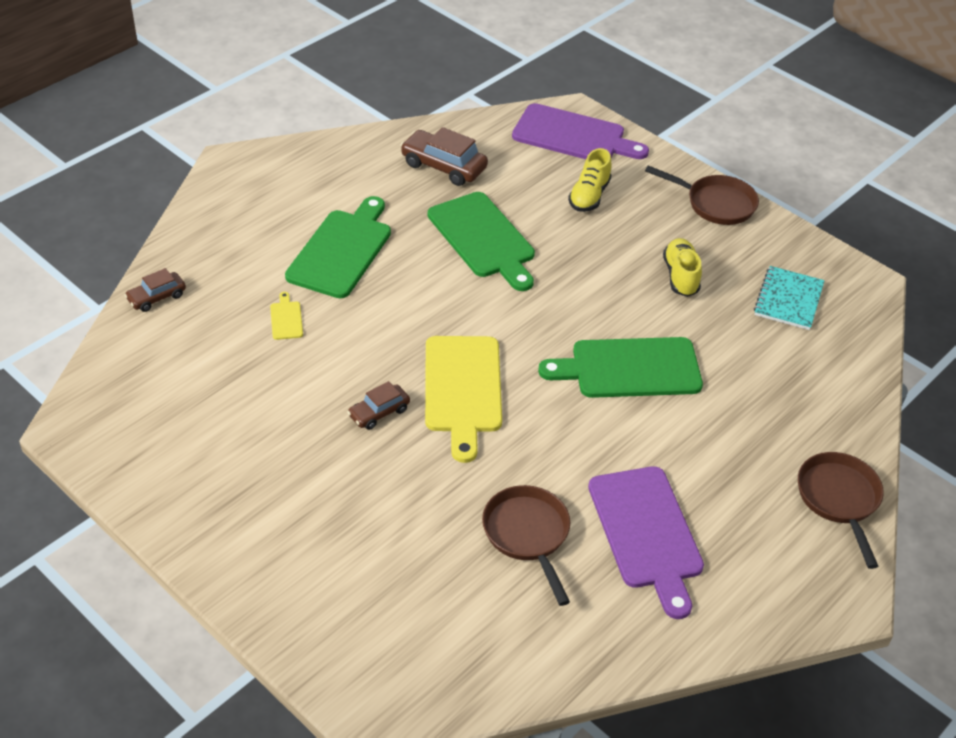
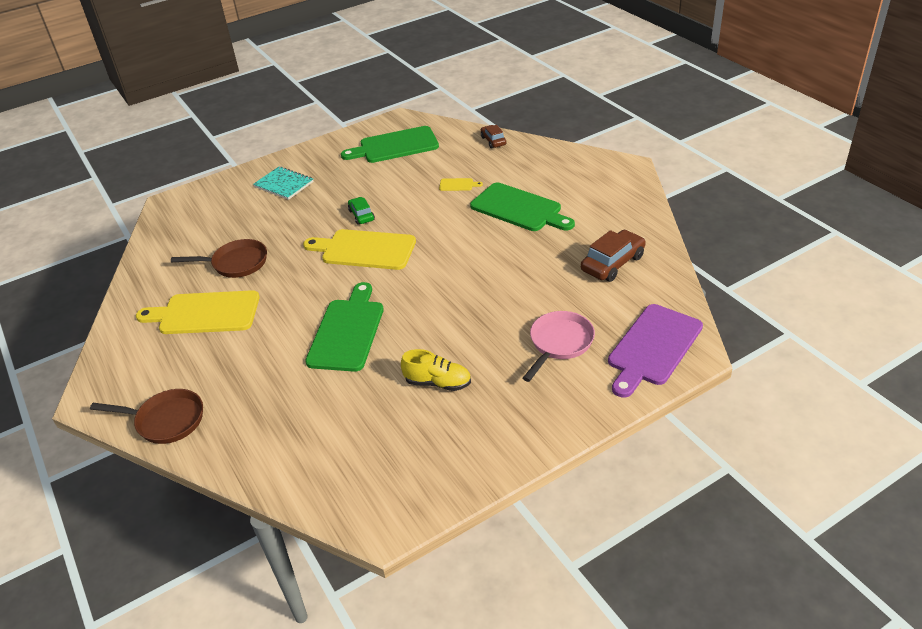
camera: 110 degrees right, 5 degrees down
brown car [347,381,410,430] -> green car [348,197,375,225]
green cutting board [428,192,535,291] -> green cutting board moved to [341,126,439,163]
yellow shoe [568,148,611,212] -> pink pan [523,311,595,382]
purple cutting board [588,466,704,619] -> yellow cutting board [136,290,260,334]
brown pan [645,166,759,225] -> none
turquoise notebook [754,266,825,330] -> turquoise notebook moved to [253,167,314,200]

